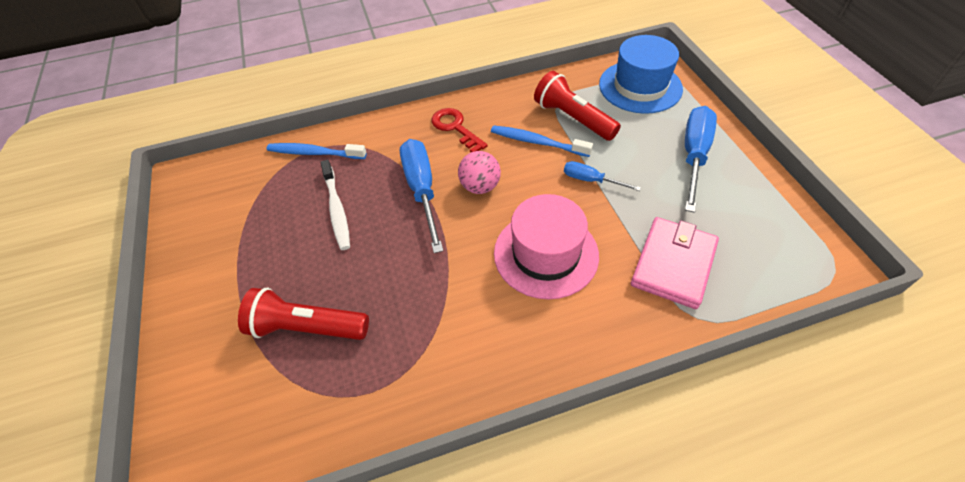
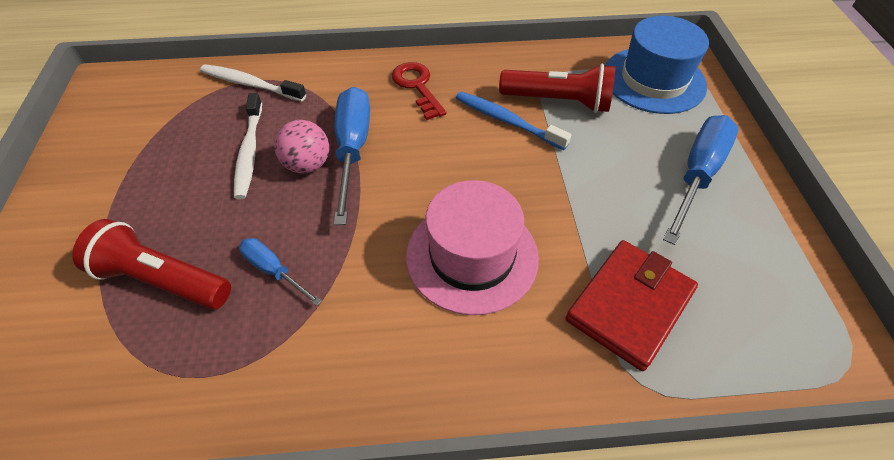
camera: 10 degrees right, 0 degrees up
blue toothbrush [266,143,367,159] -> white toothbrush [200,64,306,101]
pink ball [458,151,501,194] -> pink ball moved to [274,120,329,173]
red flashlight [534,71,621,141] -> red flashlight turned 135 degrees clockwise [499,63,615,113]
blue screwdriver [564,161,641,191] -> blue screwdriver moved to [239,238,322,306]
pink wallet [631,217,719,309] -> red wallet [565,240,698,371]

